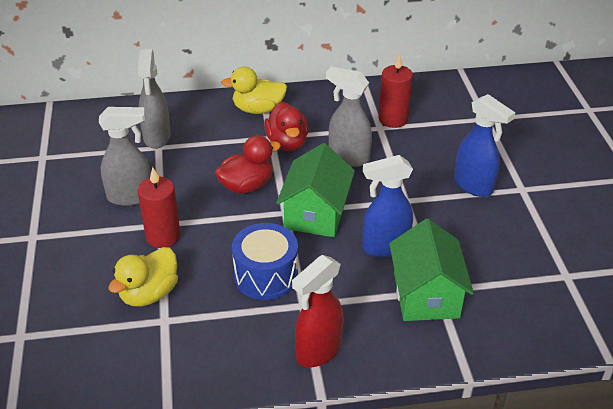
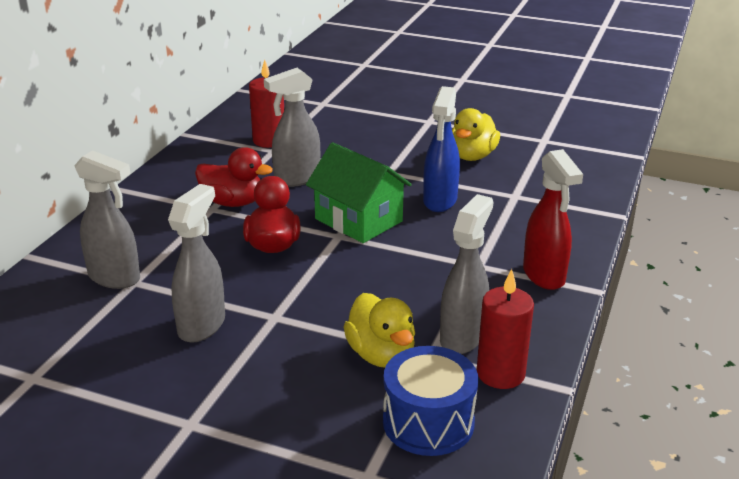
camera: 60 degrees left, 10 degrees down
red candle [138,167,181,248] -> red candle moved to [477,269,534,389]
yellow duck [221,66,287,114] -> yellow duck moved to [452,108,500,161]
blue drum [232,223,298,300] -> blue drum moved to [383,346,478,456]
green house [389,219,474,321] -> none
blue spray bottle [454,94,515,197] -> none
none -> grey spray bottle [440,194,493,354]

